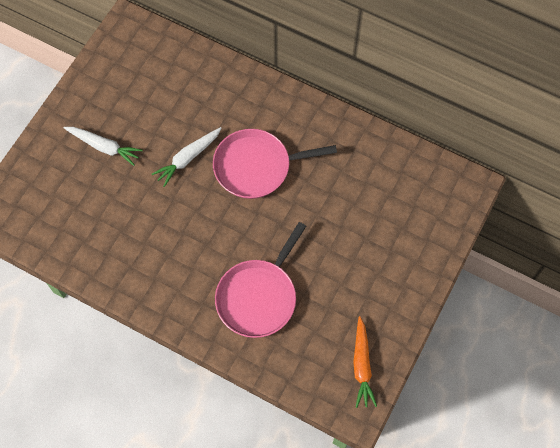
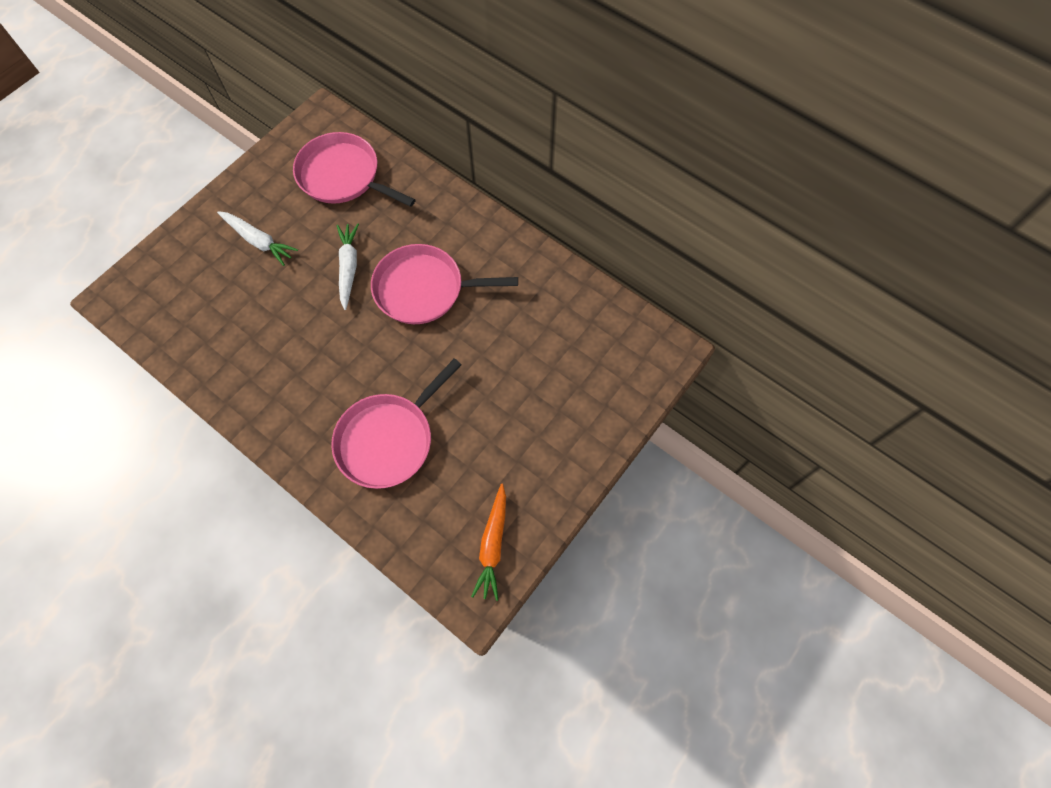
camera: 10 degrees right, 0 degrees up
white carrot [152,127,222,187] -> white carrot turned 120 degrees clockwise [337,224,359,310]
none -> pink pan [293,132,416,207]

